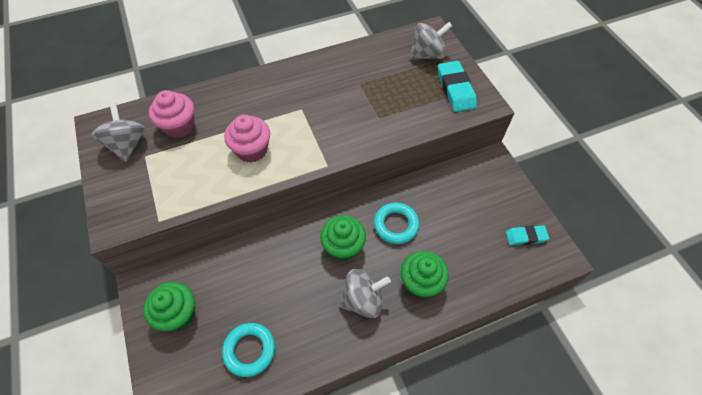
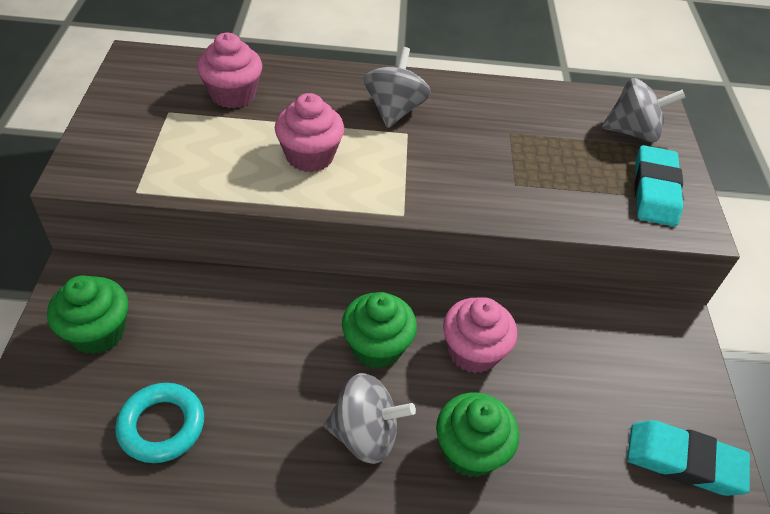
camera: 20 degrees right, 10 degrees down
grey spinning top [92,103,145,162] -> grey spinning top moved to [364,47,431,128]
turquoise ring [374,203,419,244] -> pink cupcake [443,298,517,373]
turquoise eraser [506,225,549,245] -> turquoise eraser [627,420,750,496], size x1.58

